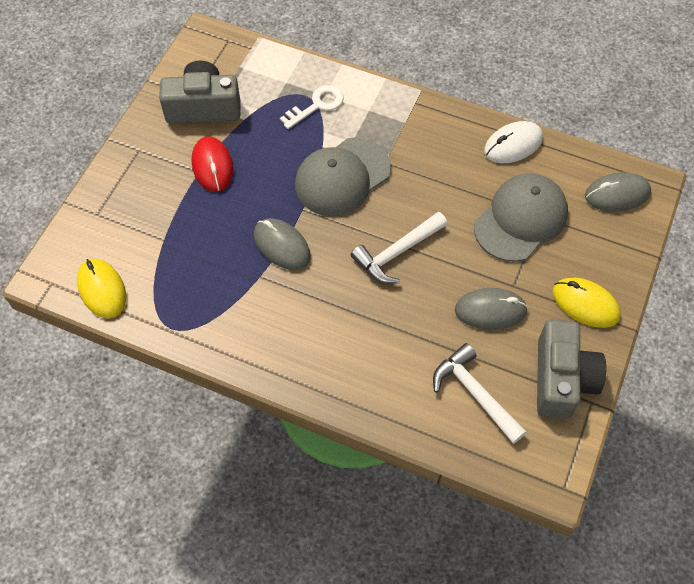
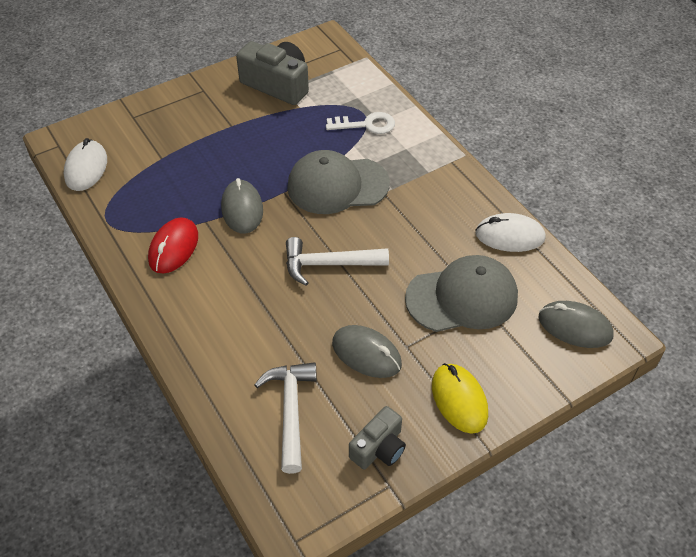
camera: 35 degrees right, 10 degrees down
yellow mouse [77,259,126,319] -> white mouse [64,138,107,191]
red mouse [192,136,234,192] -> red mouse moved to [148,217,198,274]
grey camera [537,319,606,419] -> grey camera [349,406,406,469], size x0.60

